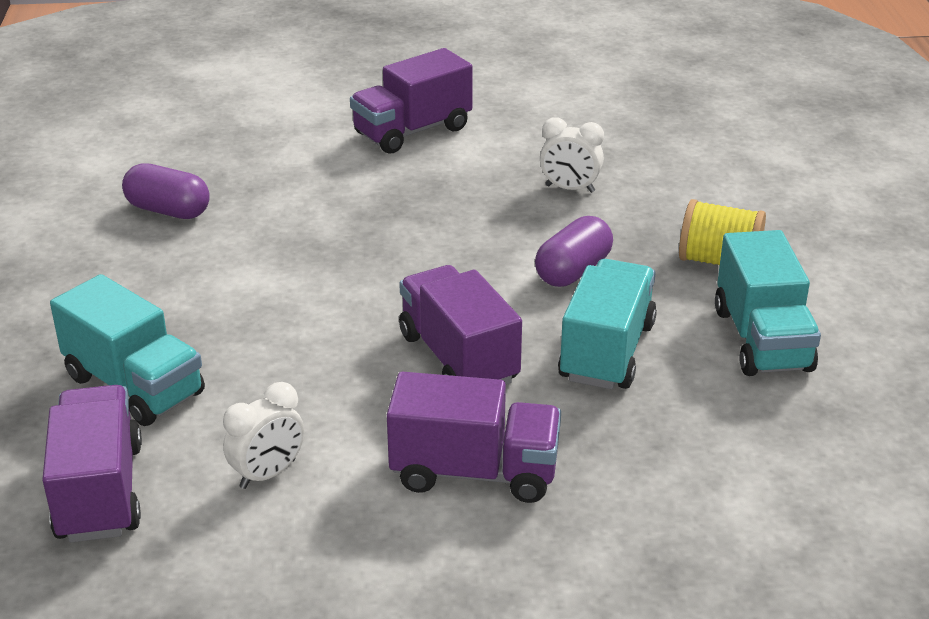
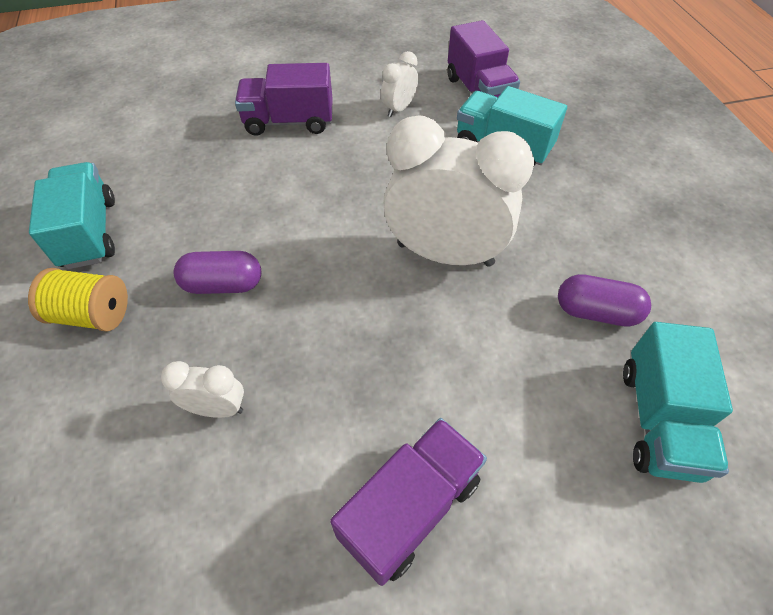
camera: 170 degrees right, 20 degrees up
purple truck [399,265,522,385] -> none
purple capsule [535,216,613,287] -> purple capsule turned 60 degrees clockwise [174,251,261,294]
turquoise truck [558,259,657,389] -> turquoise truck moved to [623,322,733,483]
none -> white clock [383,115,534,267]

